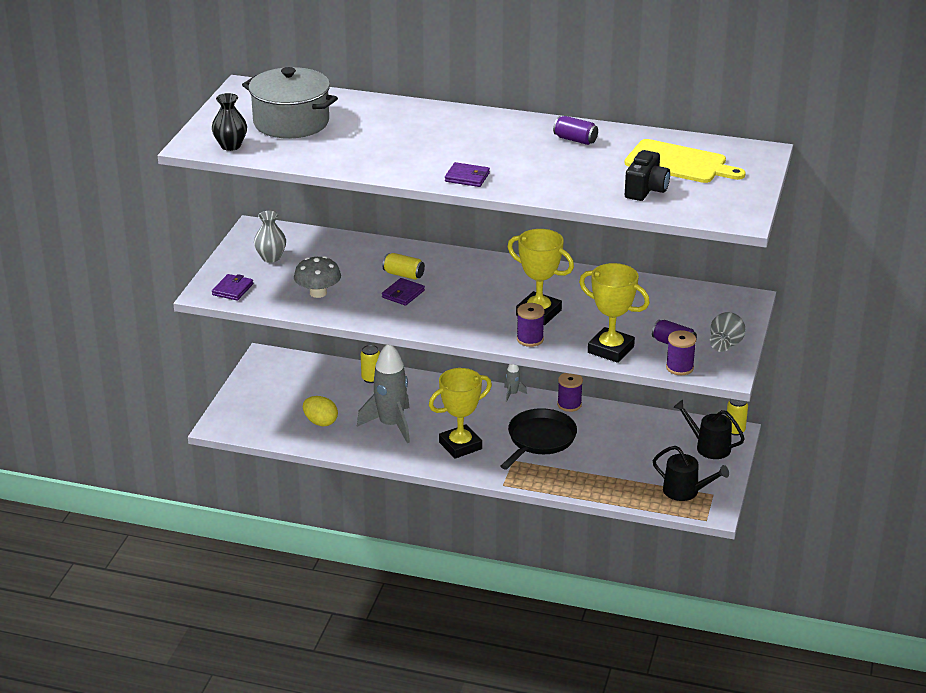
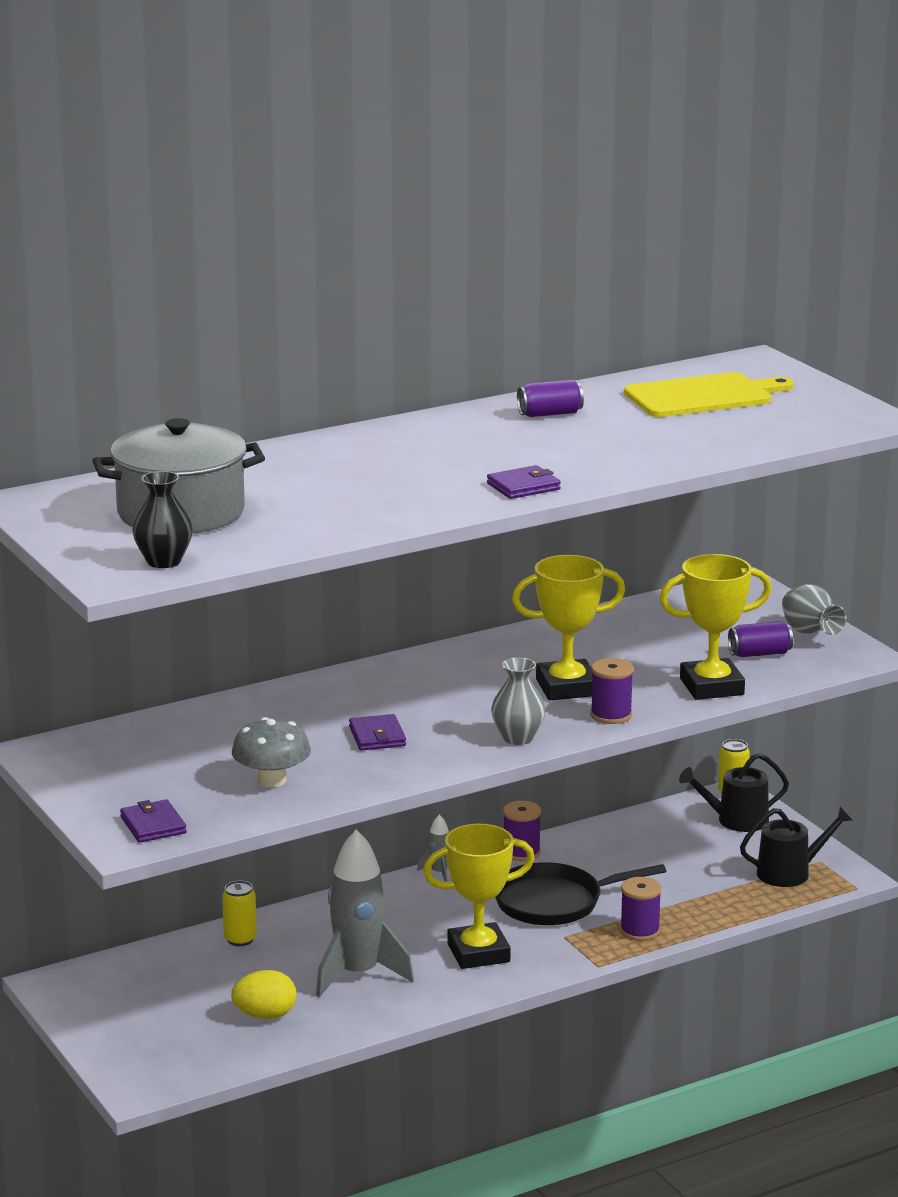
camera: 45 degrees left, 10 degrees down
grey vase [254,211,286,263] -> grey vase moved to [491,657,546,745]
yellow can [382,253,425,280] -> none
yellow trophy [429,368,492,459] -> yellow trophy turned 60 degrees clockwise [423,824,535,969]
black pan [501,408,577,470] -> black pan turned 90 degrees counterclockwise [495,862,666,925]
black camera [625,150,670,201] -> none
purple spool [666,330,696,375] -> purple spool moved to [620,877,662,941]

